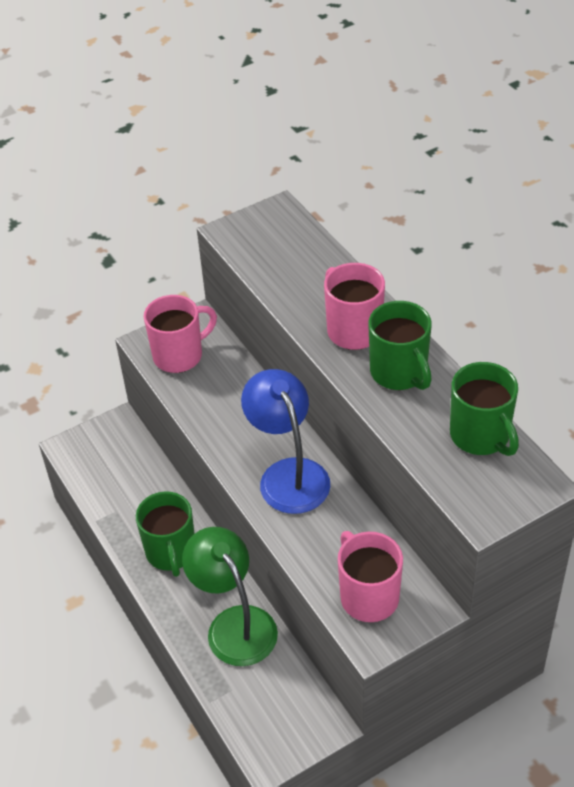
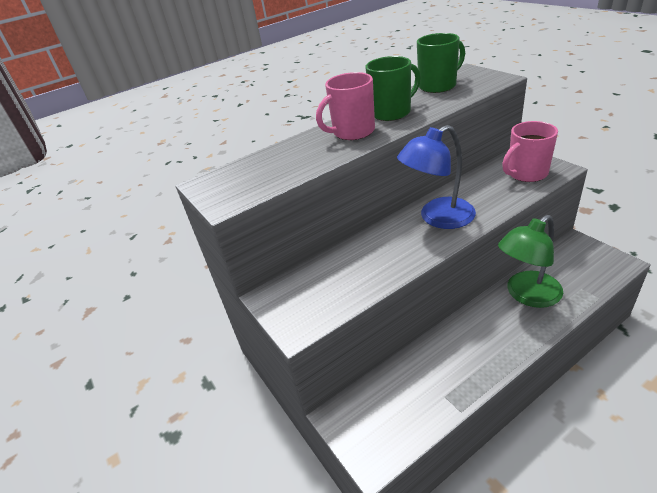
camera: 90 degrees left, 10 degrees down
green mug [136,491,195,577] -> none
pink mug [144,295,217,373] -> none

